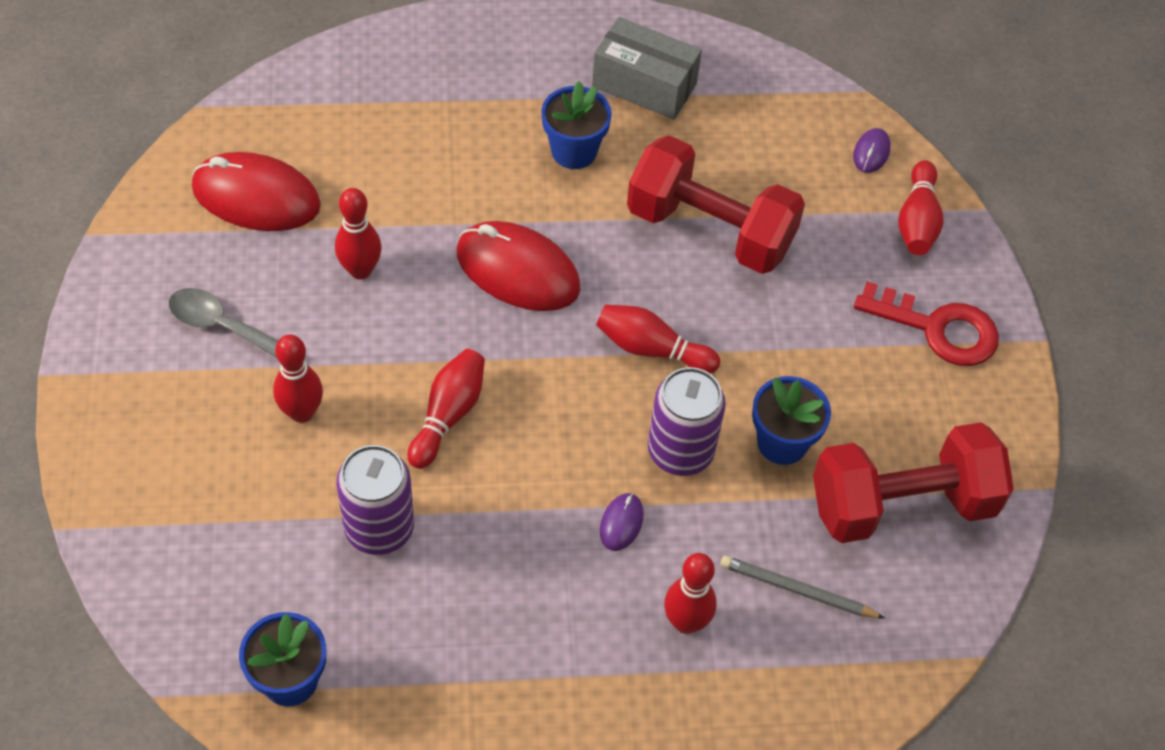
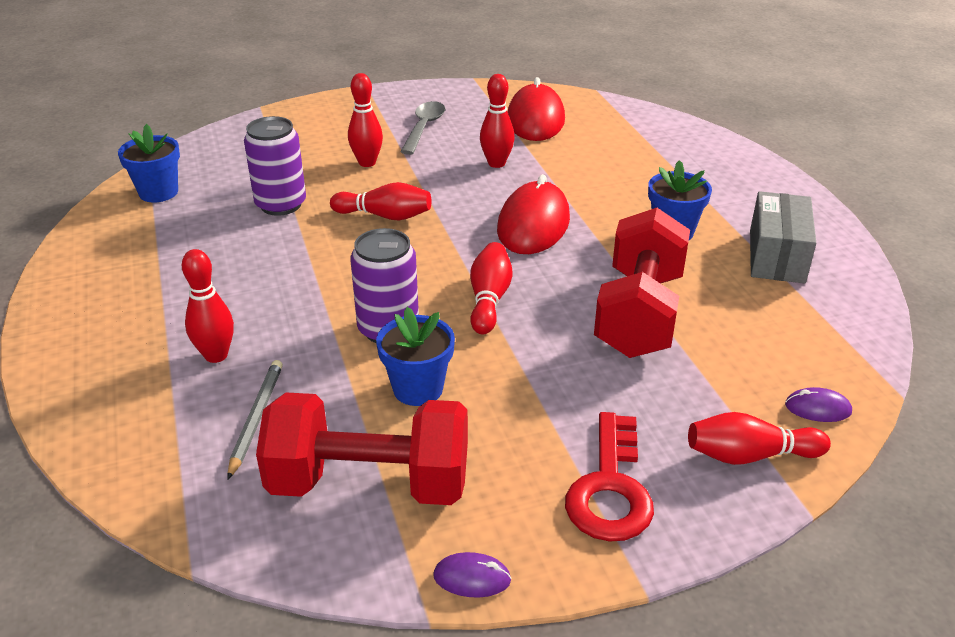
camera: 80 degrees right, 20 degrees down
purple mouse [600,493,644,551] -> purple mouse moved to [433,552,511,597]
red dumbbell [813,422,1014,543] -> red dumbbell turned 60 degrees counterclockwise [256,392,468,505]

